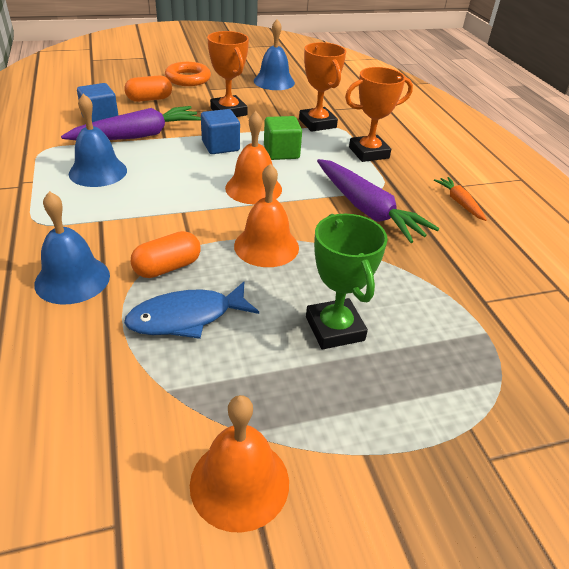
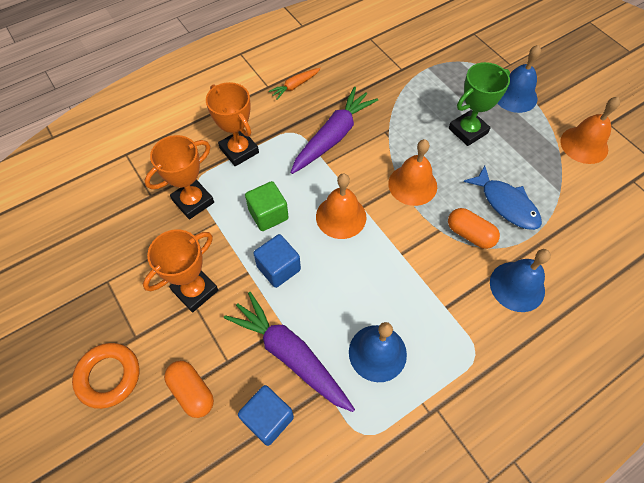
camera: 105 degrees left, 20 degrees up
blue bell [254,19,295,90] -> blue bell moved to [497,45,541,113]

